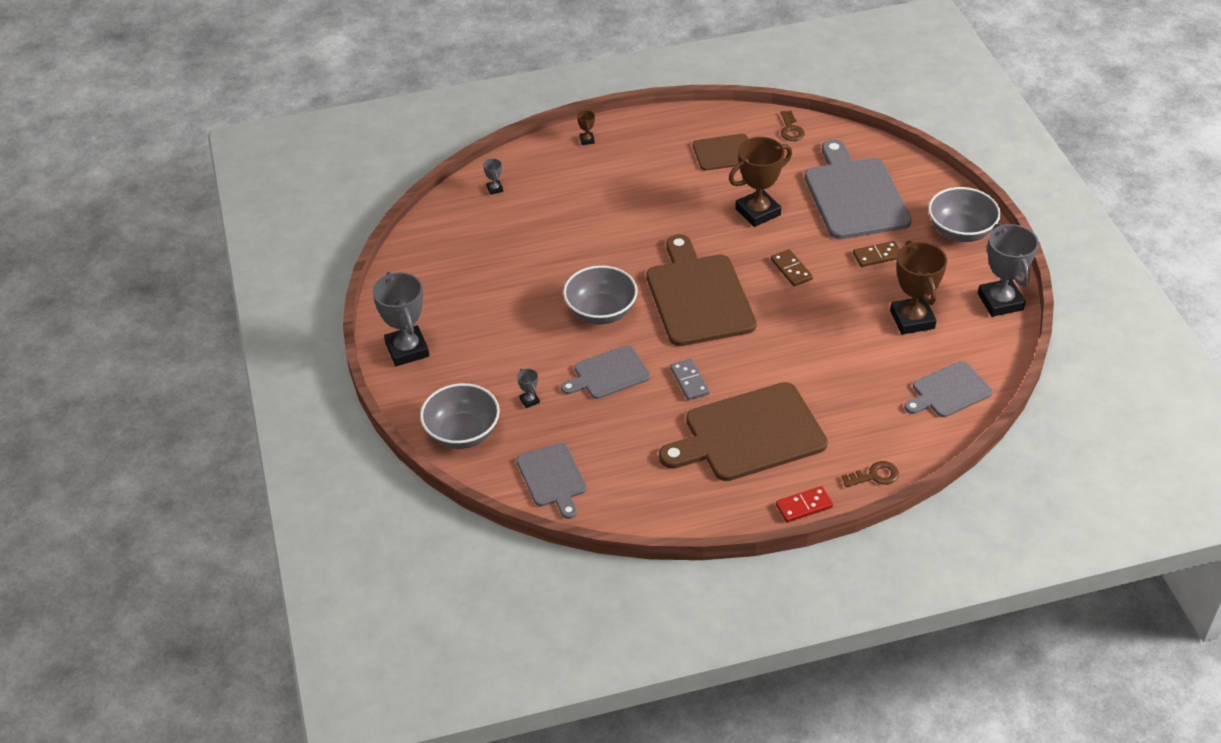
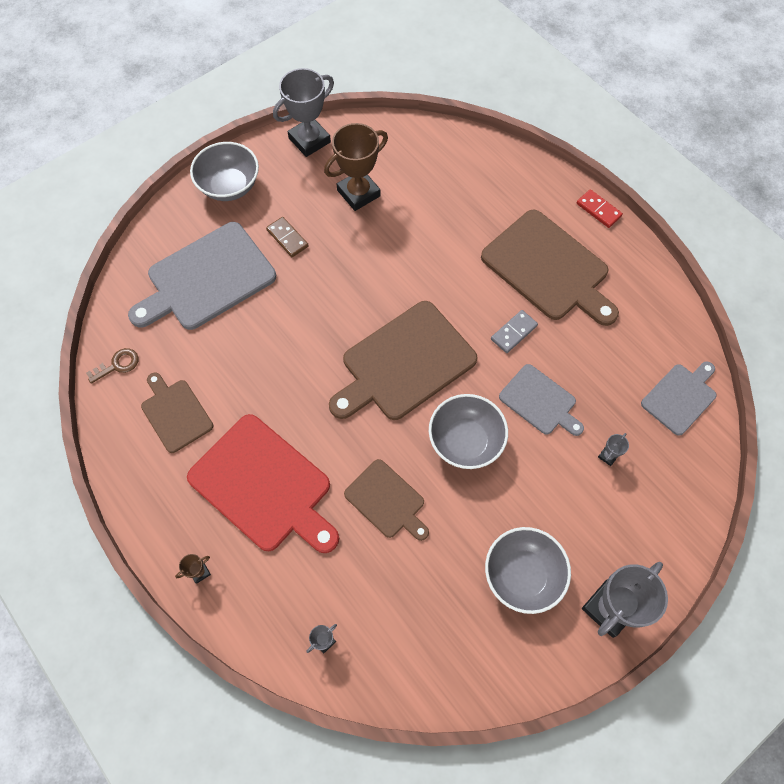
camera: 115 degrees left, 20 degrees up
grey bowl [420,383,500,449] -> grey bowl moved to [485,527,571,614]
brown trophy [729,137,792,227] -> none
brown domino [771,249,813,287] -> none
brown key [842,461,899,487] -> none
grey cutting board [905,361,993,417] -> none
none -> red cutting board [187,414,339,553]
none -> brown cutting board [344,459,429,541]

